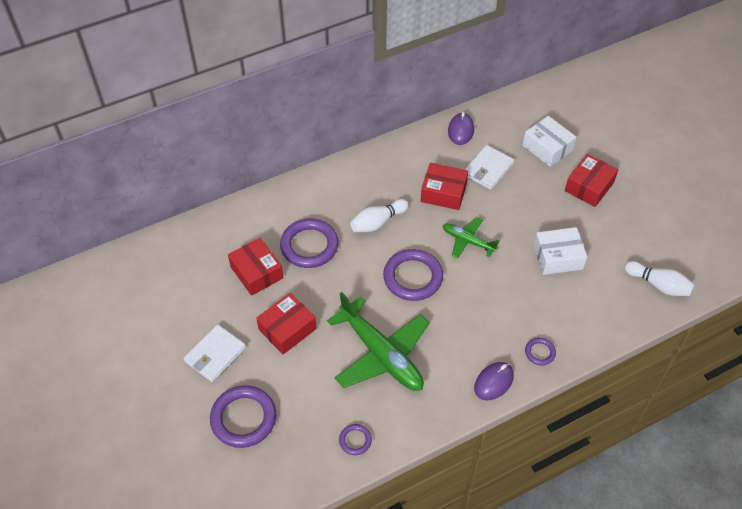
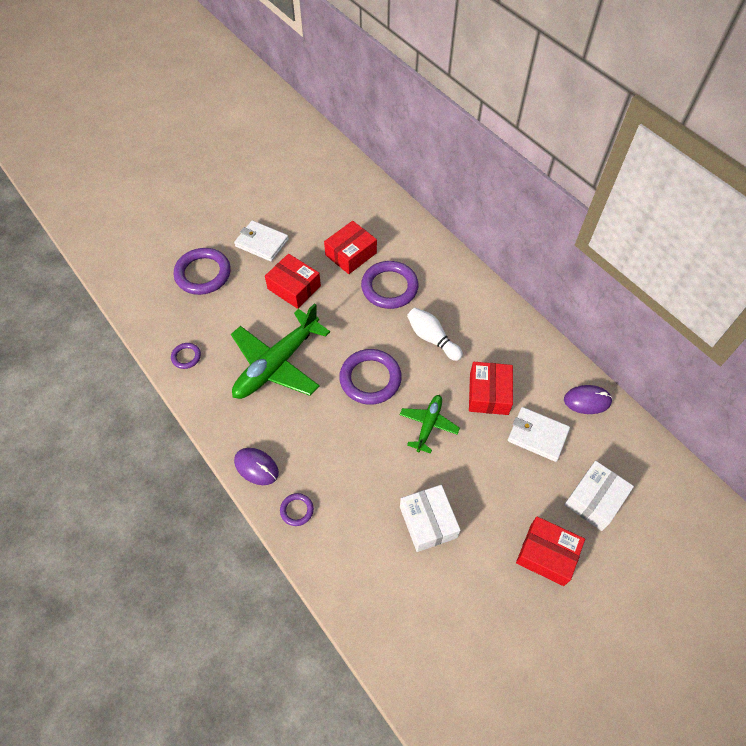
camera: 80 degrees right, 5 degrees up
white bowling pin [625,261,695,296] -> none

